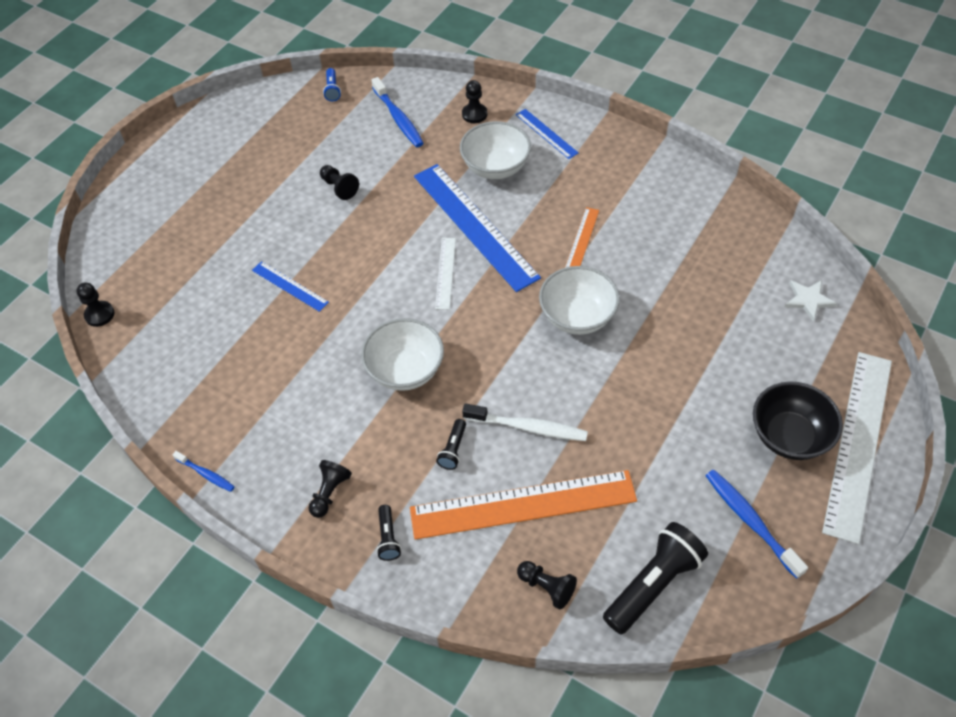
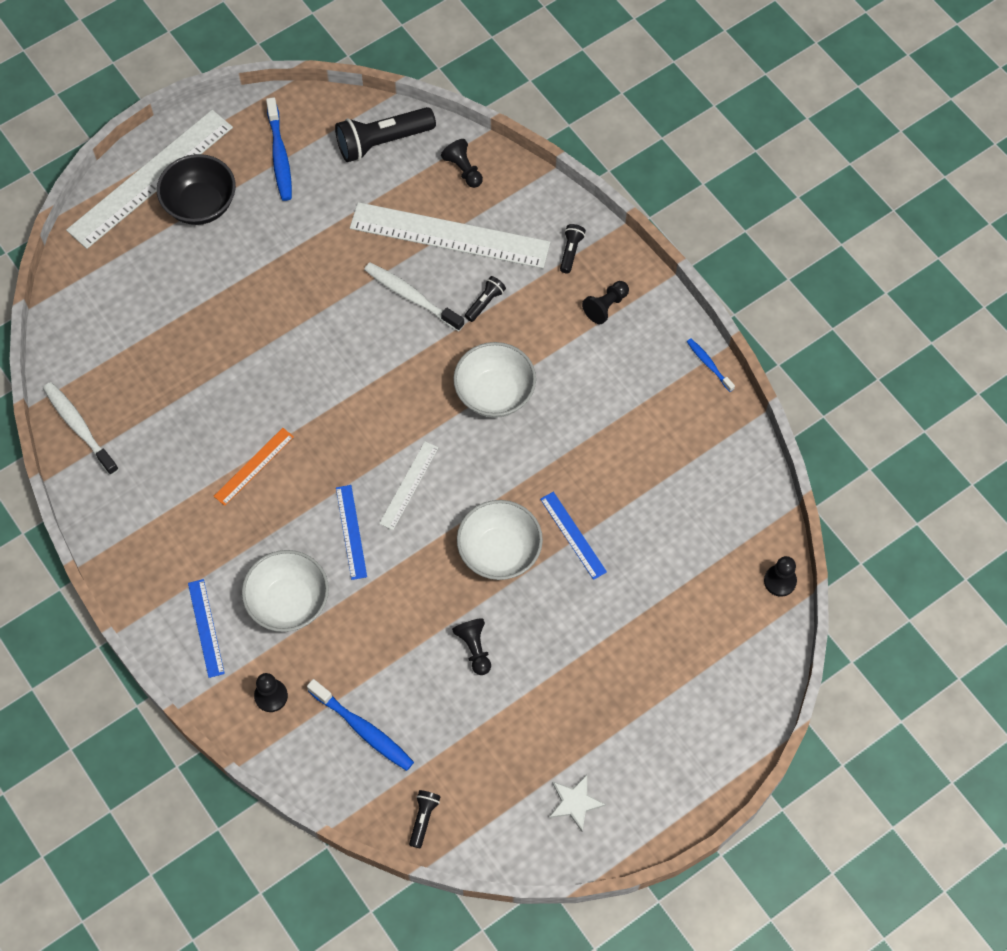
camera: 160 degrees left, 10 degrees up
blue flashlight [323,68,341,101] -> black flashlight [409,790,441,848]
blue toothbrush [371,77,424,147] -> blue toothbrush turned 135 degrees clockwise [307,679,414,771]
orange ruler [410,470,637,540] -> white ruler [350,202,550,269]
blue ruler [414,164,541,292] -> blue ruler [336,485,367,580], size x0.47
white bowl [539,266,620,335] -> white bowl moved to [457,500,543,580]
white star [785,280,837,322] -> white star moved to [549,775,606,831]
none -> white toothbrush [43,382,119,475]

